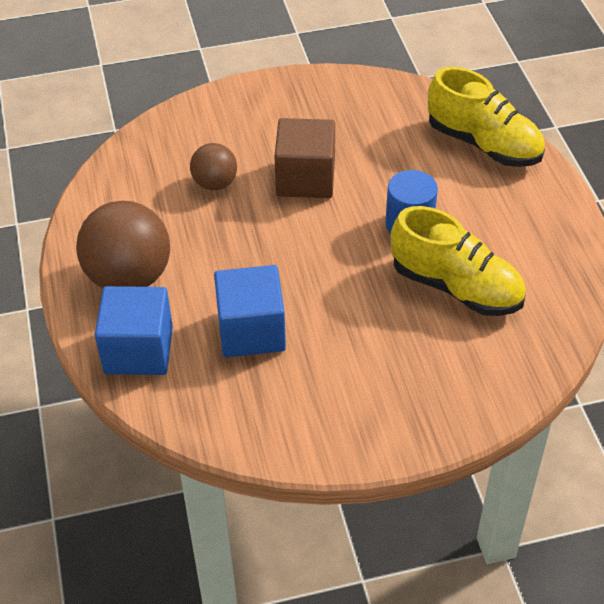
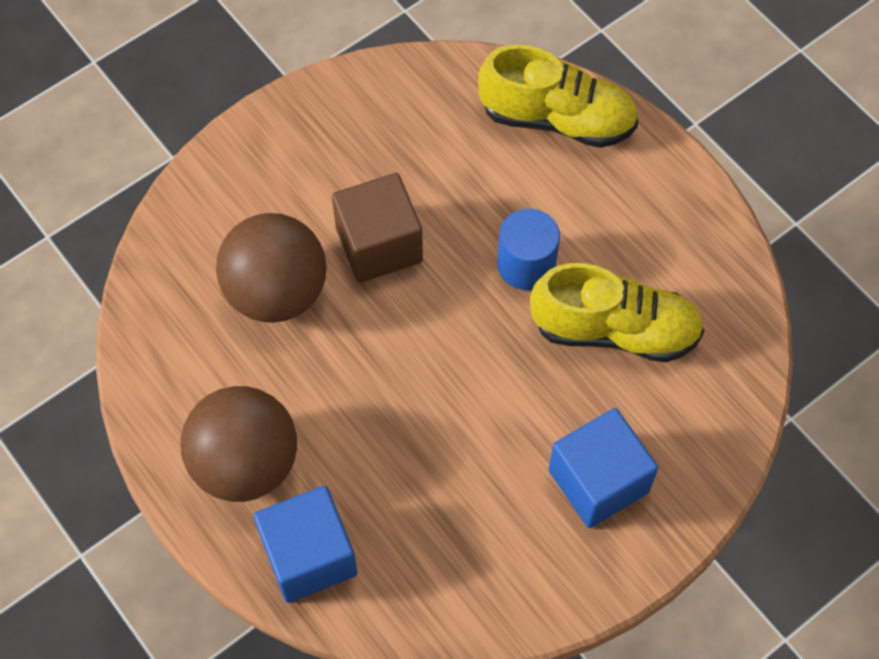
camera: 25 degrees left, 15 degrees up
brown ball [190,143,237,190] -> brown ball [216,213,327,323], size x1.81
blue cube [214,265,286,357] -> blue cube moved to [549,408,658,528]

